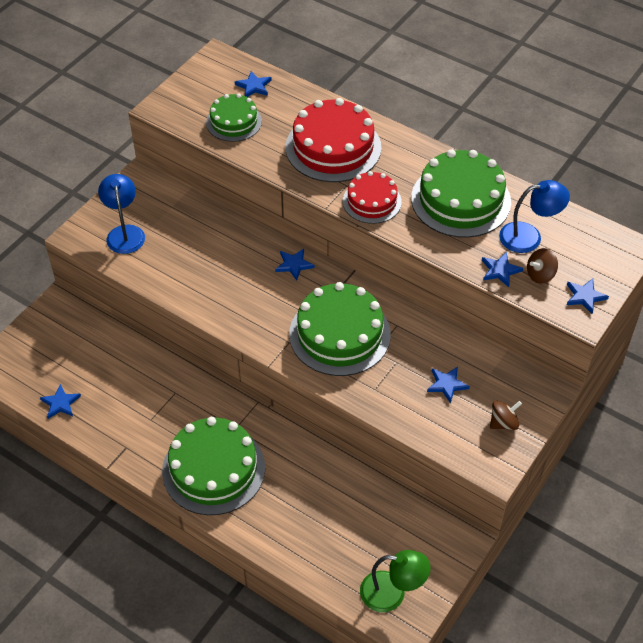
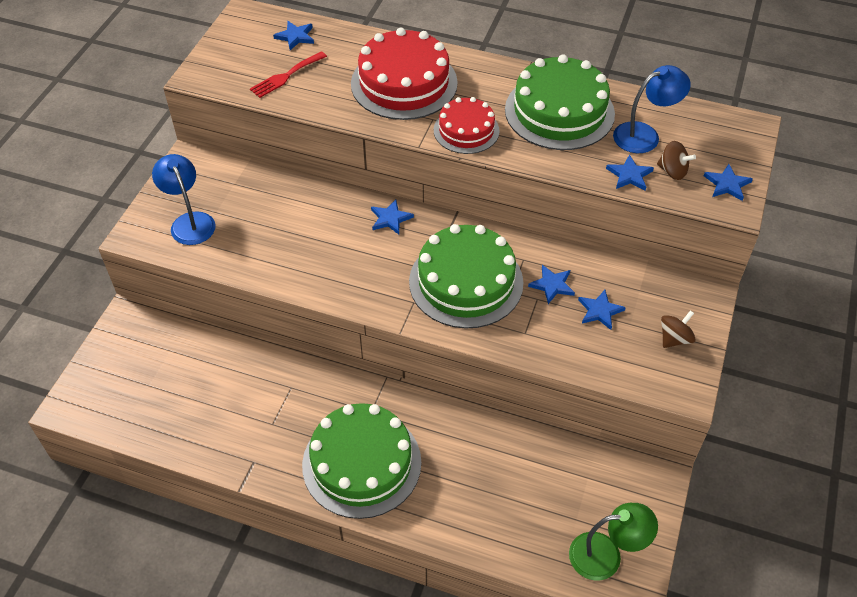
camera: 15 degrees left, 0 degrees up
blue star [40,384,81,419] -> blue star moved to [528,265,575,304]
green cake [206,93,262,142] -> red fork [250,51,327,98]
brown spinning top [527,248,558,284] -> brown spinning top turned 105 degrees counterclockwise [657,141,696,180]

